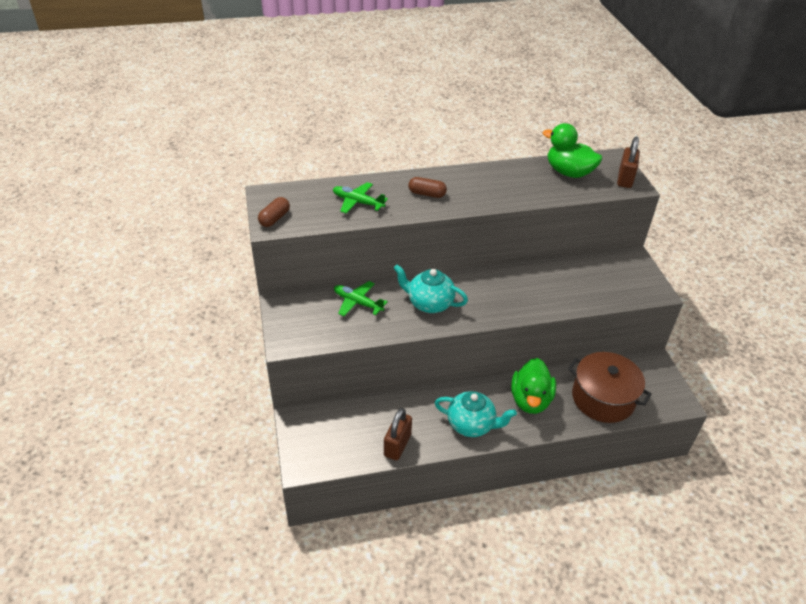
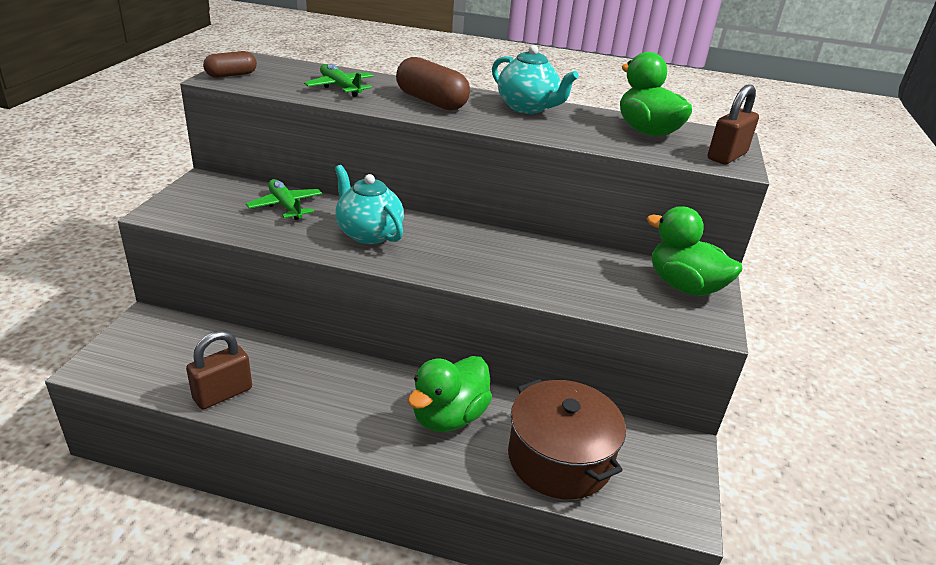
camera: 25 degrees right, 10 degrees down
brown capsule [408,177,447,198] -> brown capsule [396,57,470,110], size x1.64
turquoise teapot [435,391,517,437] -> turquoise teapot moved to [492,45,579,114]
none -> green duck [647,206,743,296]

